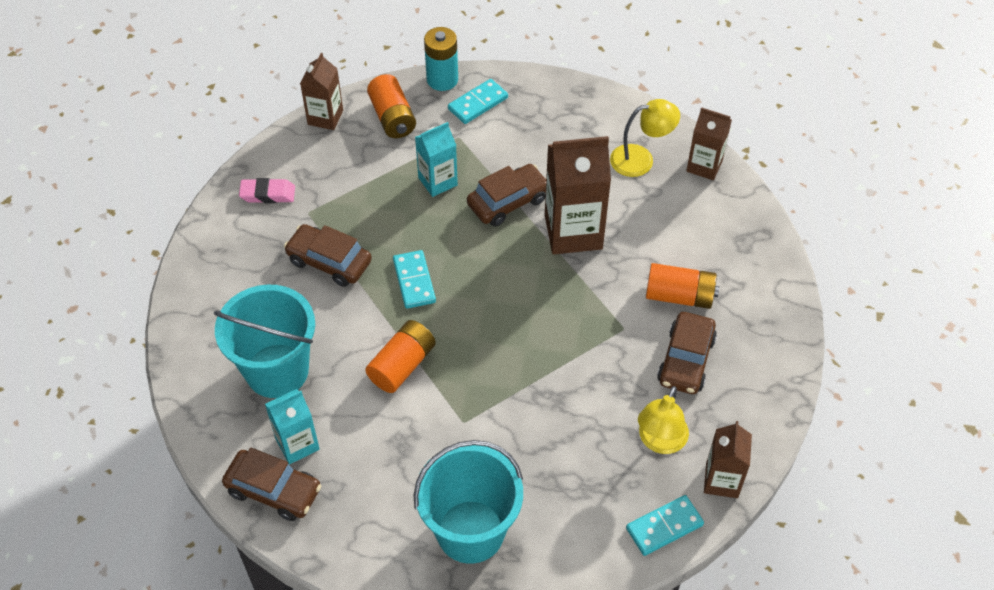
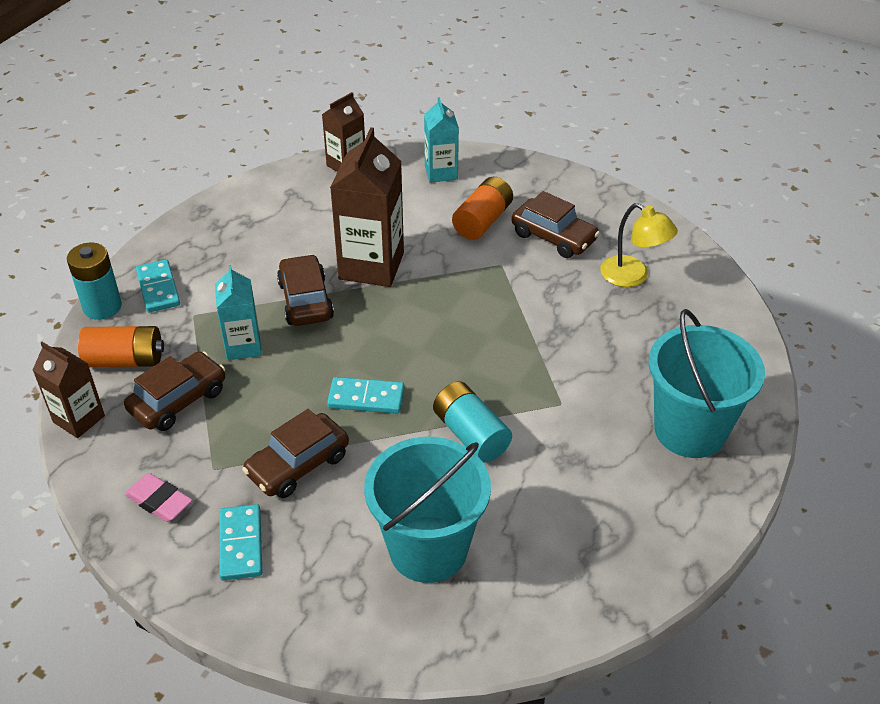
camera: 70 degrees left, 10 degrees down
brown car [222,447,321,521] -> brown car moved to [124,351,225,431]
pink eraser [239,178,295,203] -> pink eraser turned 75 degrees counterclockwise [125,473,192,522]
turquoise carton [265,389,320,464] -> turquoise carton moved to [424,97,459,183]
orange battery [365,320,436,393] -> turquoise battery [433,382,512,463]
yellow lamp [610,99,680,177] -> none
turquoise domino [626,495,704,556] -> turquoise domino moved to [219,504,262,580]
brown carton [704,421,752,498] -> none

